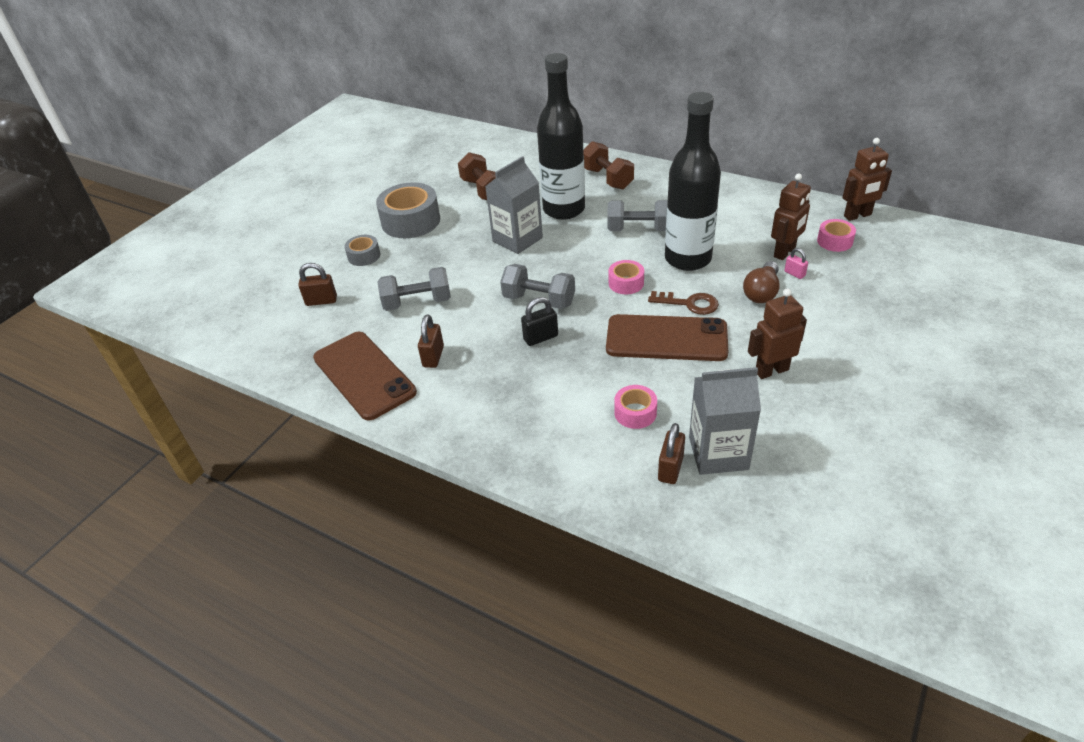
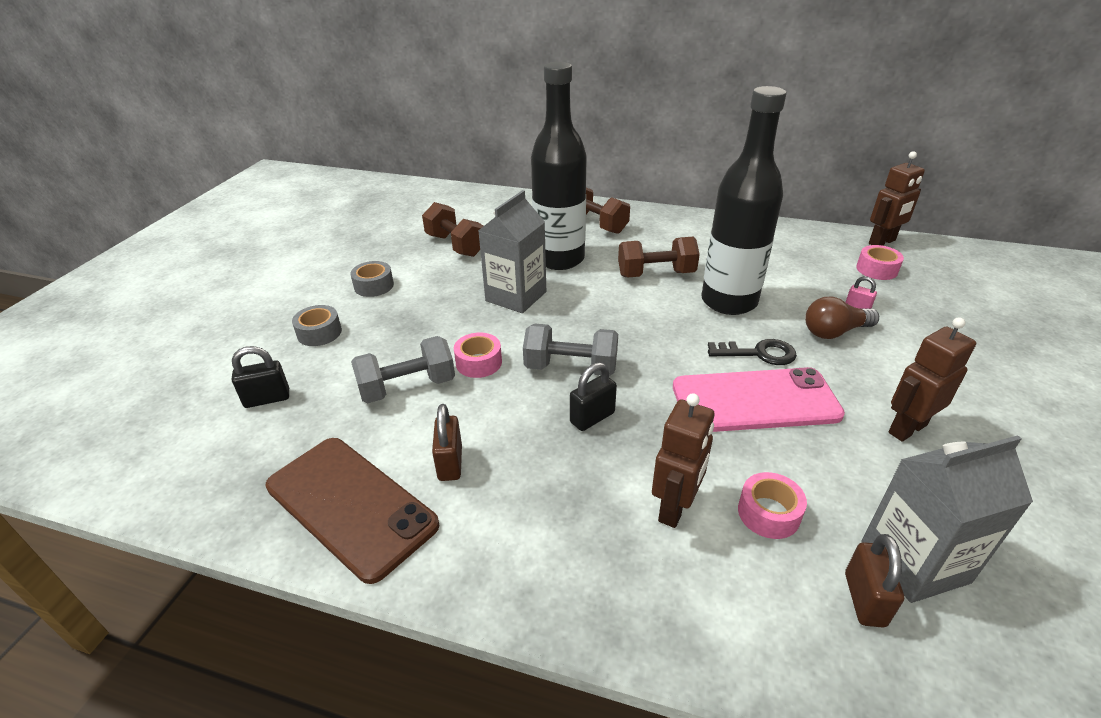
camera: 15 degrees left, 5 degrees down
brown padlock [298,263,337,306] -> black padlock [232,346,289,408]
grey tape [376,182,440,238] -> grey tape [350,261,394,297], size x0.53
brown phone [606,314,728,361] -> pink phone [673,367,845,432]
grey dumbbell [607,200,668,231] -> brown dumbbell [618,237,700,277]
pink tape [608,260,644,294] -> pink tape moved to [454,333,502,378]
brown key [648,291,719,315] -> black key [708,339,797,365]
brown light bulb [743,261,780,303] -> brown light bulb turned 60 degrees clockwise [805,297,879,339]
brown robot [771,173,811,260] -> brown robot moved to [652,393,714,528]

